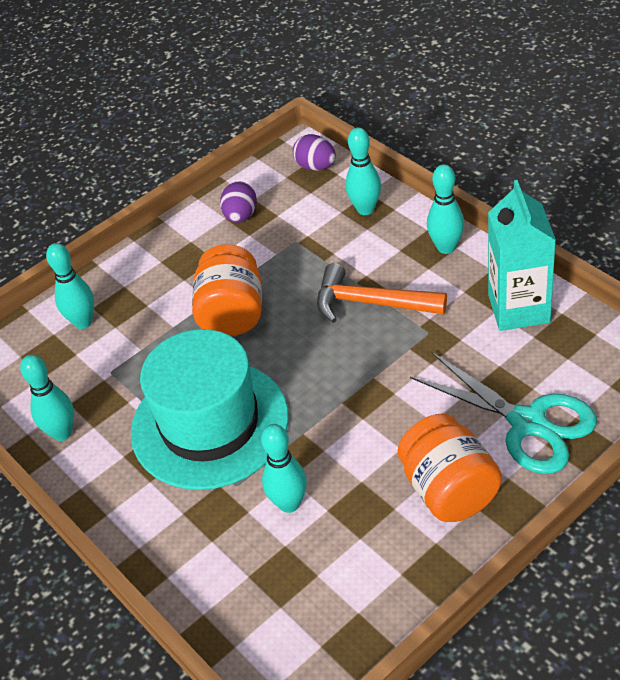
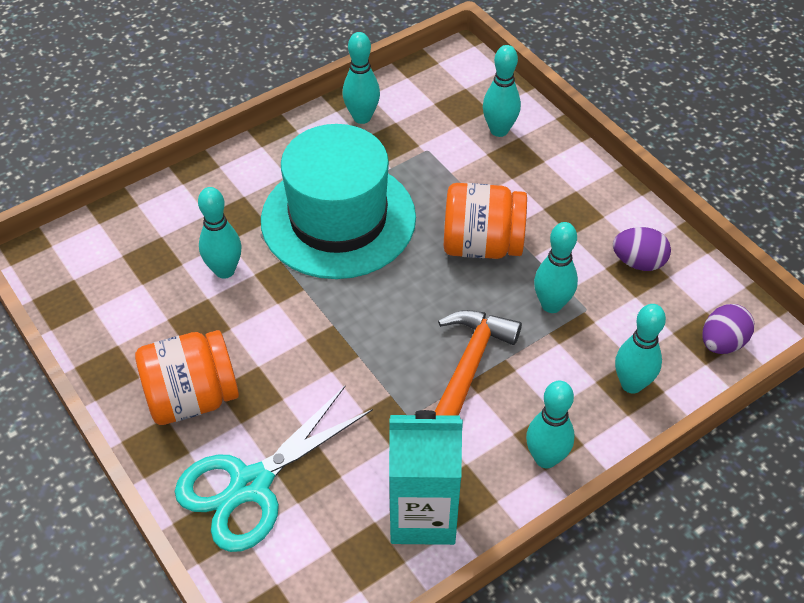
camera: 90 degrees right, 5 degrees up
none -> turquoise bowling pin [534,222,578,313]

